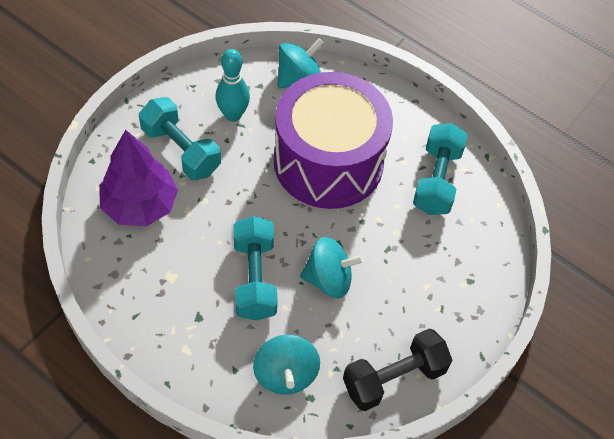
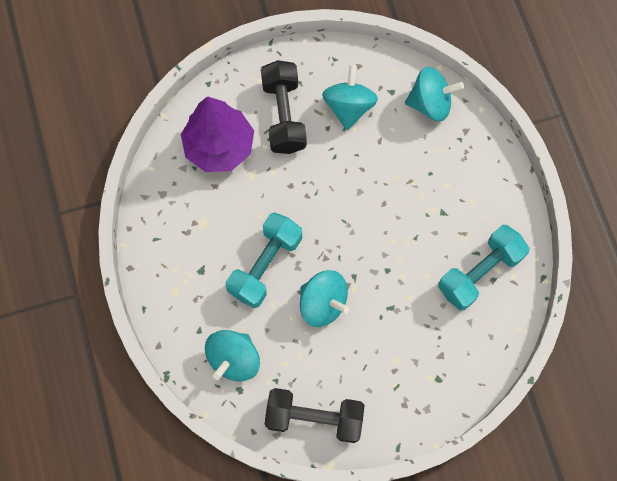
camera: 40 degrees right, 15 degrees up
turquoise dumbbell [139,97,221,180] -> black dumbbell [261,60,307,154]
turquoise bowling pin [215,49,250,122] -> turquoise spinning top [322,65,378,130]
purple drum [274,72,393,209] -> none

